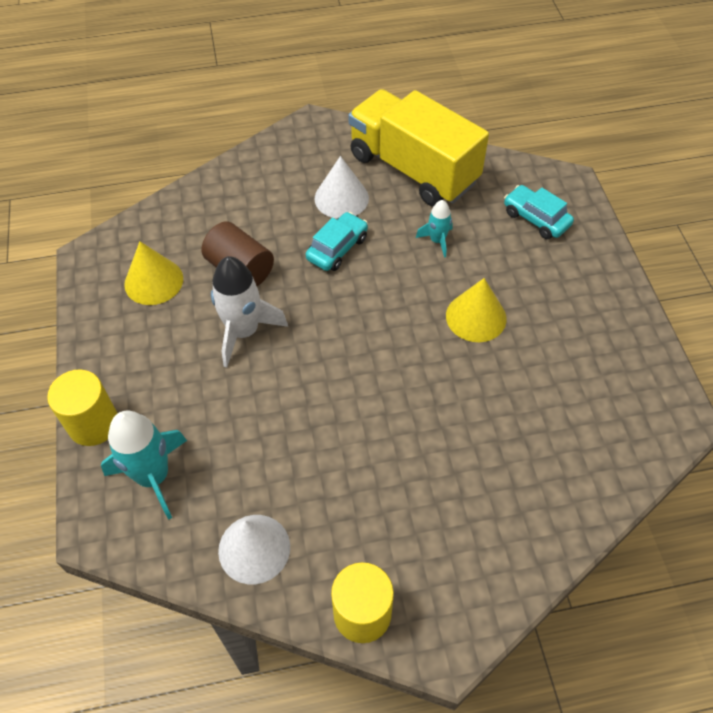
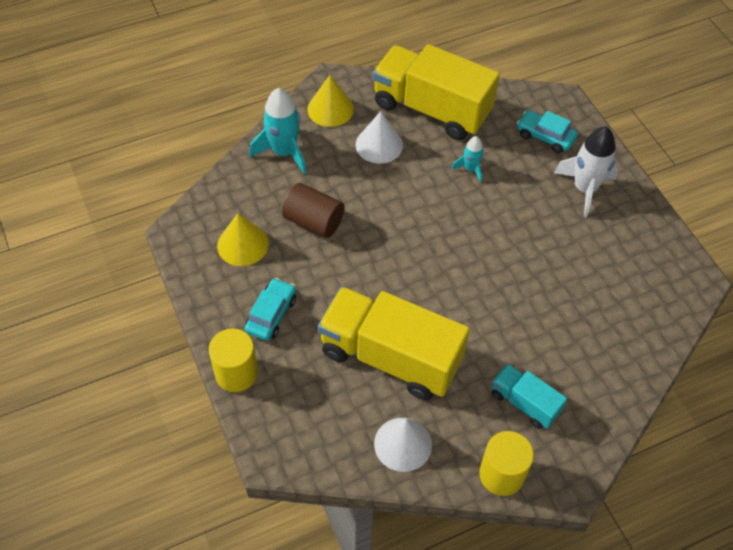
camera: 15 degrees left, 0 degrees up
turquoise rocket [101,411,187,520] -> turquoise rocket moved to [249,88,306,174]
white rocket [211,256,288,368] -> white rocket moved to [554,127,618,218]
turquoise car [306,212,368,271] -> turquoise car moved to [245,278,296,341]
yellow cone [446,278,507,342] -> yellow cone moved to [307,75,354,127]
none -> yellow truck [318,287,470,400]
none -> turquoise truck [492,364,567,429]

